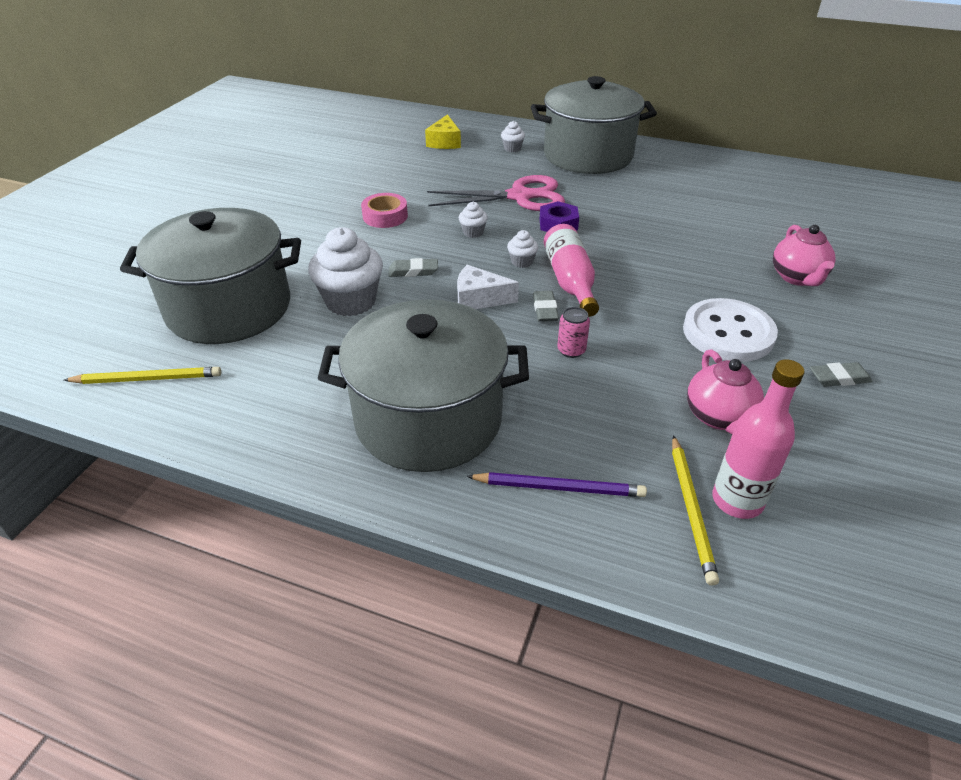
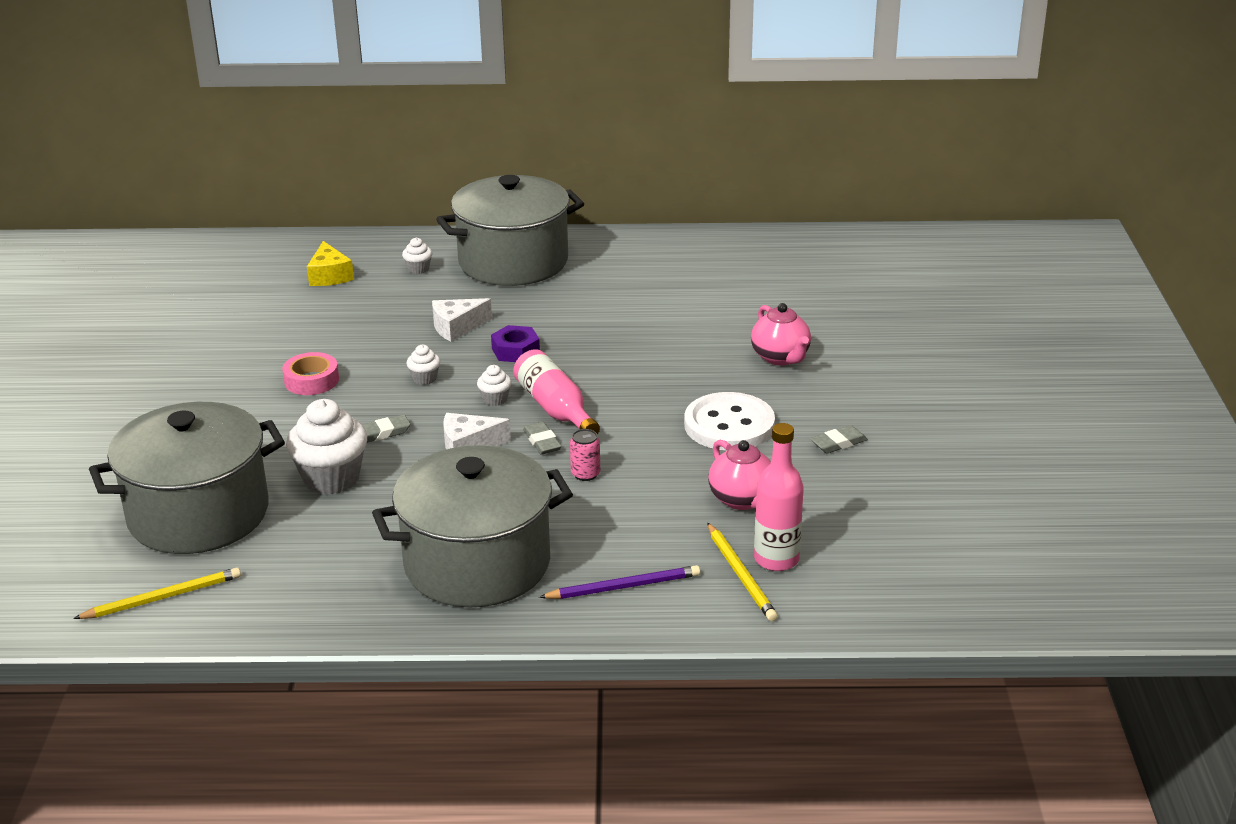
camera: 20 degrees left, 10 degrees down
pink scissors [427,175,565,211] -> white cheese [432,298,492,342]

